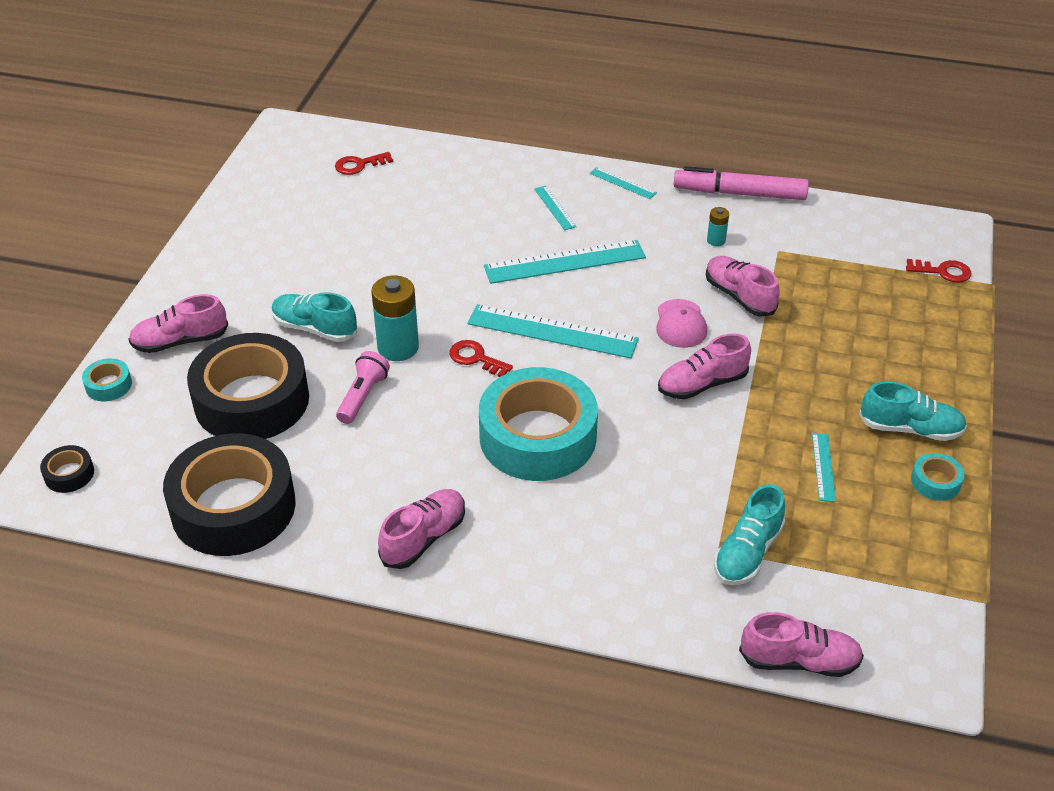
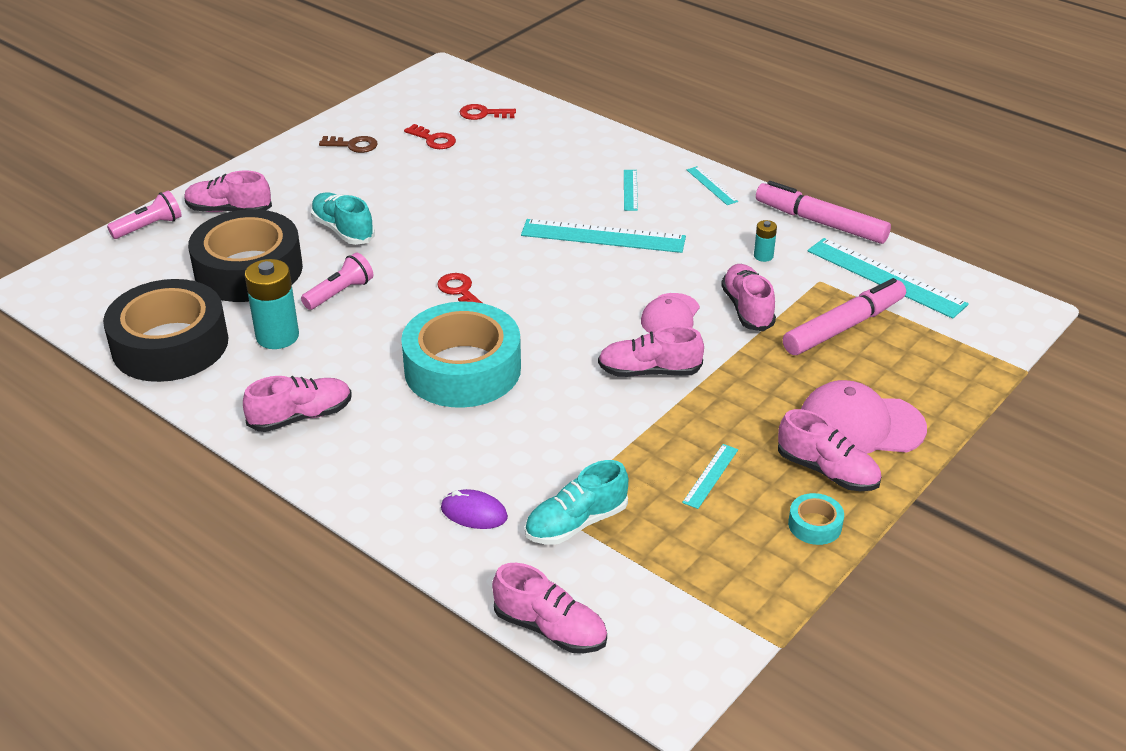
camera: 25 degrees right, 5 degrees down
black tape [40,445,94,493] -> none
turquoise tape [82,358,132,401] -> pink flashlight [107,191,182,239]
turquoise battery [371,275,419,361] -> turquoise battery moved to [245,259,299,349]
turquoise ruler [467,304,639,358] -> turquoise ruler moved to [808,238,969,319]
turquoise shoe [859,381,967,441] -> pink shoe [778,409,881,491]
red key [906,259,971,283] -> red key moved to [404,124,456,149]
none -> brown key [319,136,378,153]
none -> purple mouse [441,489,508,529]
none -> pink marker [783,278,906,355]
none -> pink cap [801,380,927,454]

